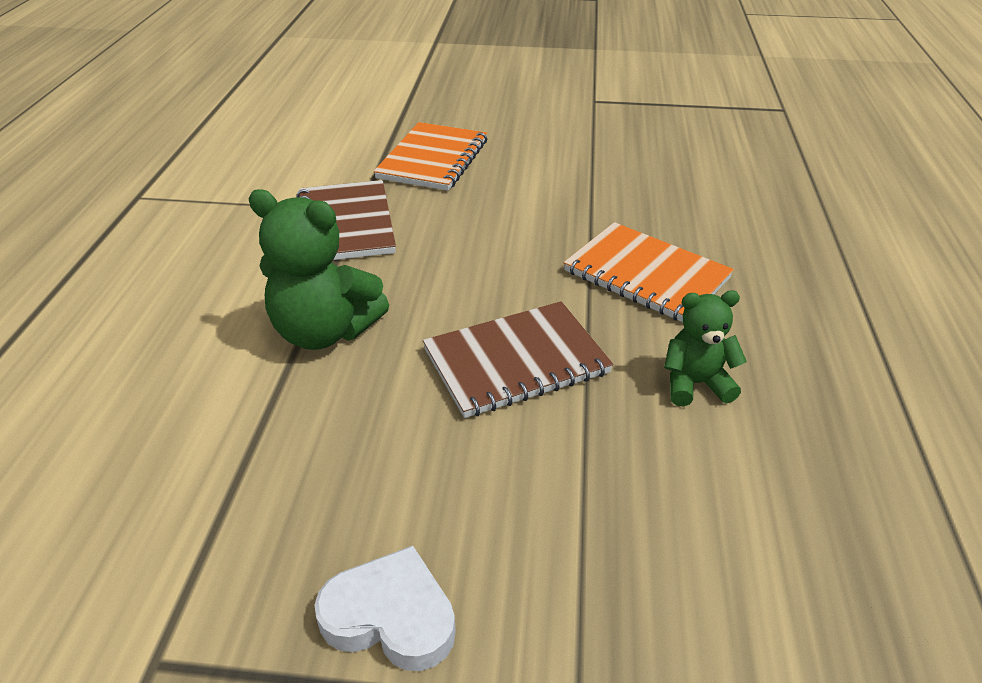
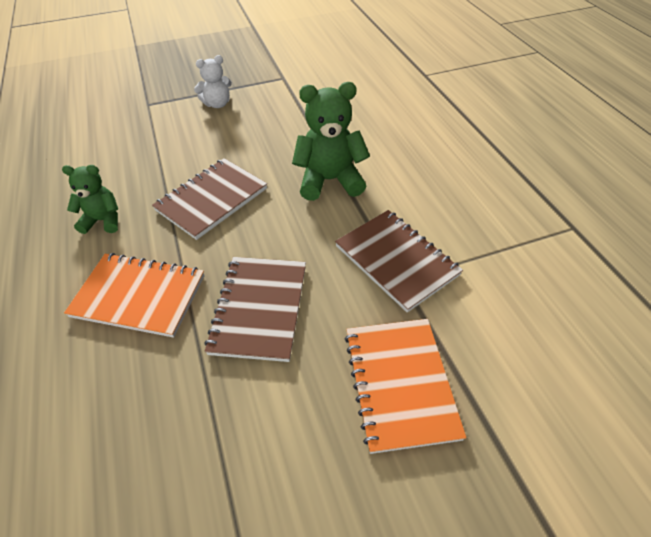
camera: 155 degrees right, 10 degrees up
white heart [315,546,456,671] -> white teddy bear [194,55,232,108]
green teddy bear [664,290,747,407] -> green teddy bear turned 150 degrees counterclockwise [62,165,118,234]
none -> brown notebook [204,257,306,362]

